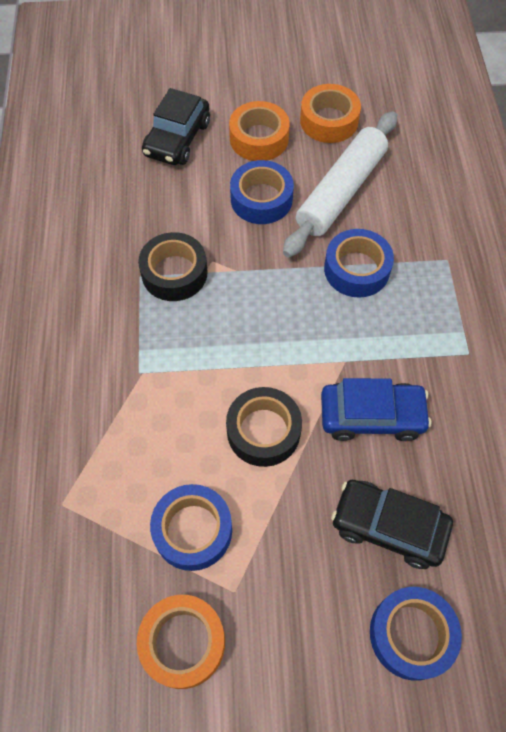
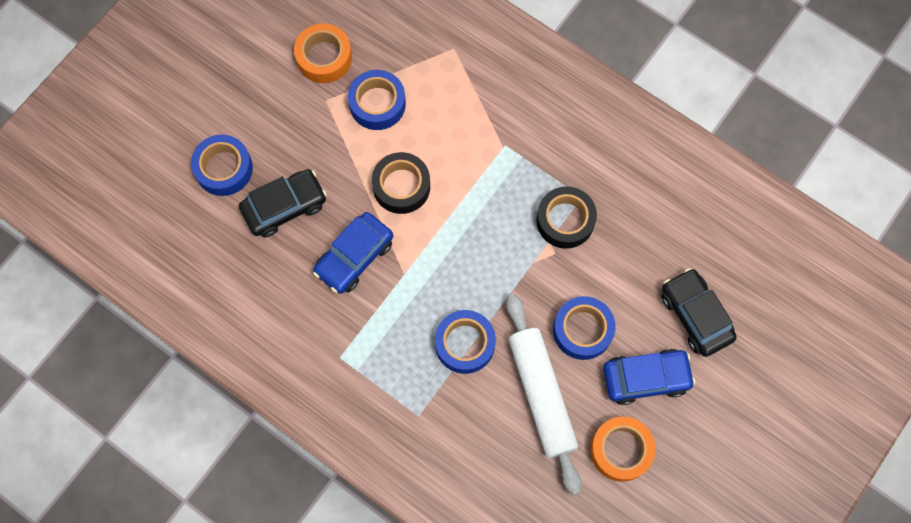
camera: 130 degrees right, 10 degrees up
orange tape [229,101,290,161] -> blue car [603,349,695,405]

